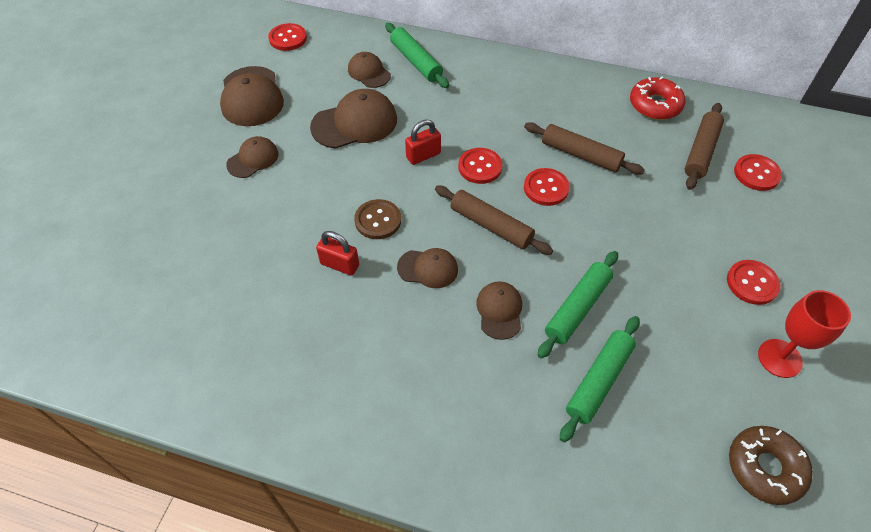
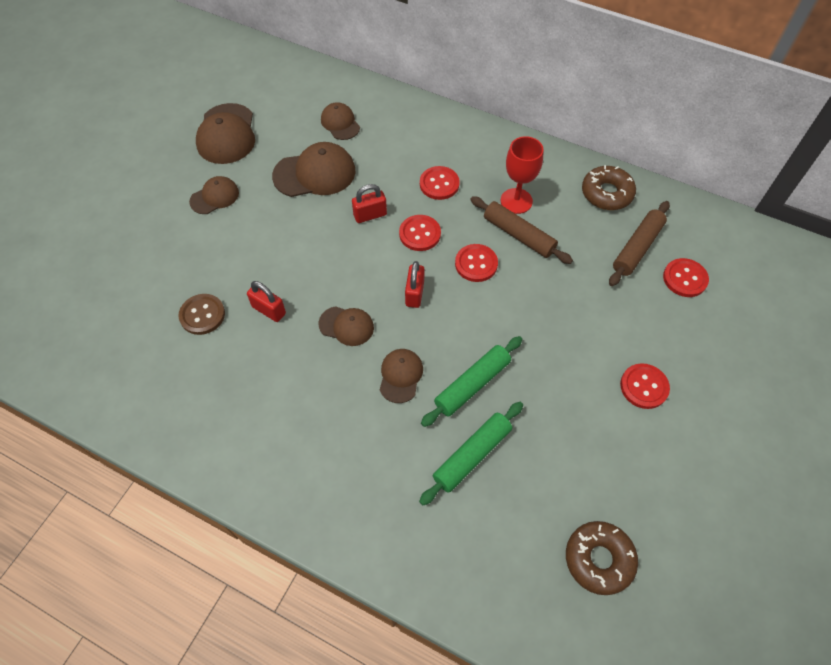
camera: 10 degrees right, 5 degrees up
red button [268,23,307,51] -> red button moved to [420,166,460,200]
brown button [354,199,401,239] -> brown button moved to [178,294,225,335]
green rolling pin [385,23,449,88] -> none
brown rolling pin [435,186,553,255] -> red padlock [405,261,425,308]
red donut [630,77,686,120] -> brown donut [582,165,636,210]
red goblet [758,290,851,378] -> red goblet moved to [501,136,544,214]

